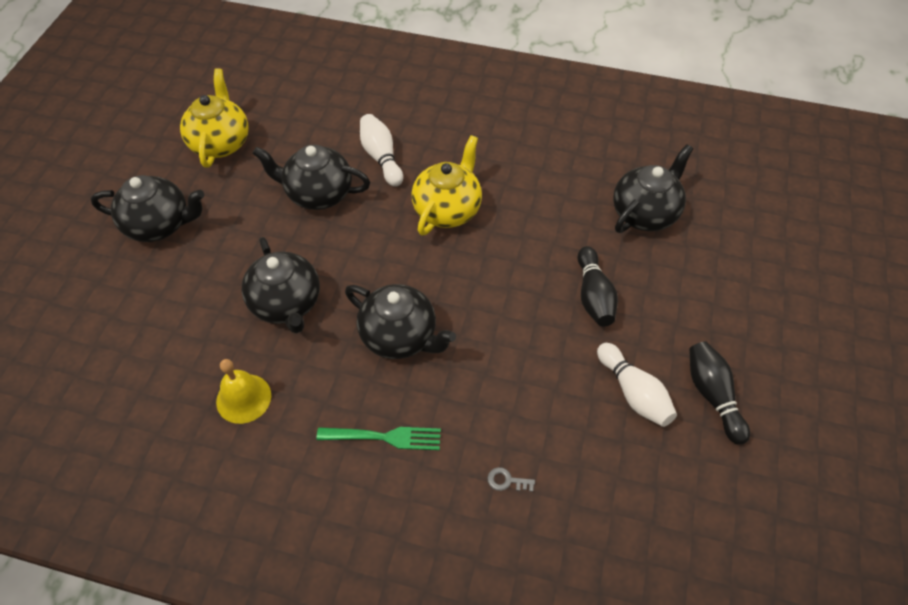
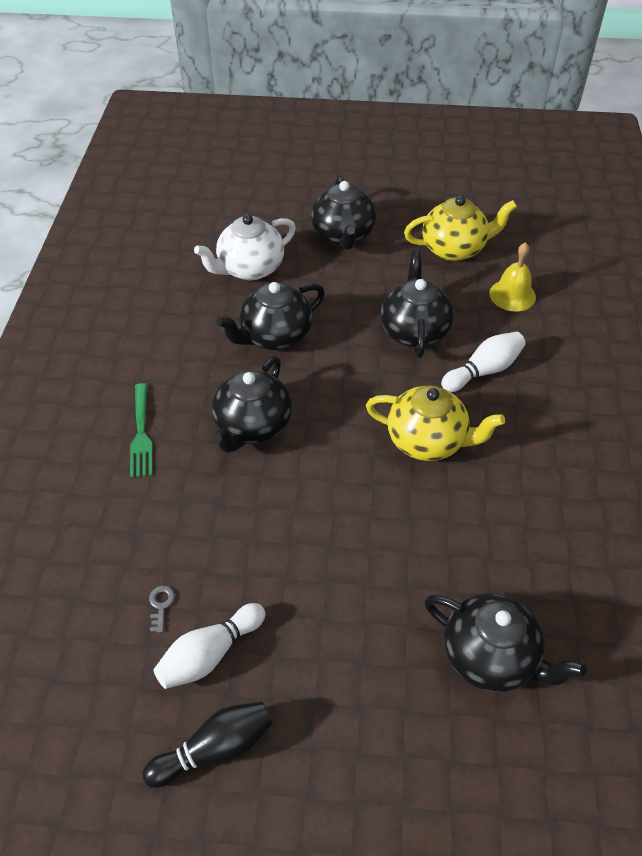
camera: 80 degrees right, 5 degrees down
yellow bell [216,359,271,424] -> yellow bell moved to [489,242,536,311]
grey key [488,467,535,492] -> grey key moved to [149,586,175,633]
black bowling pin [577,246,618,326] -> none
none -> white teapot [194,214,296,280]

